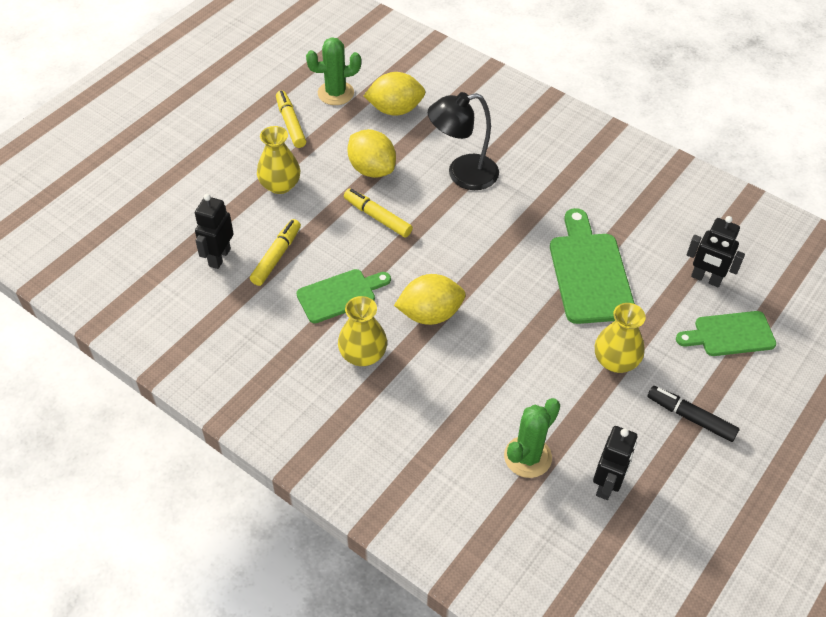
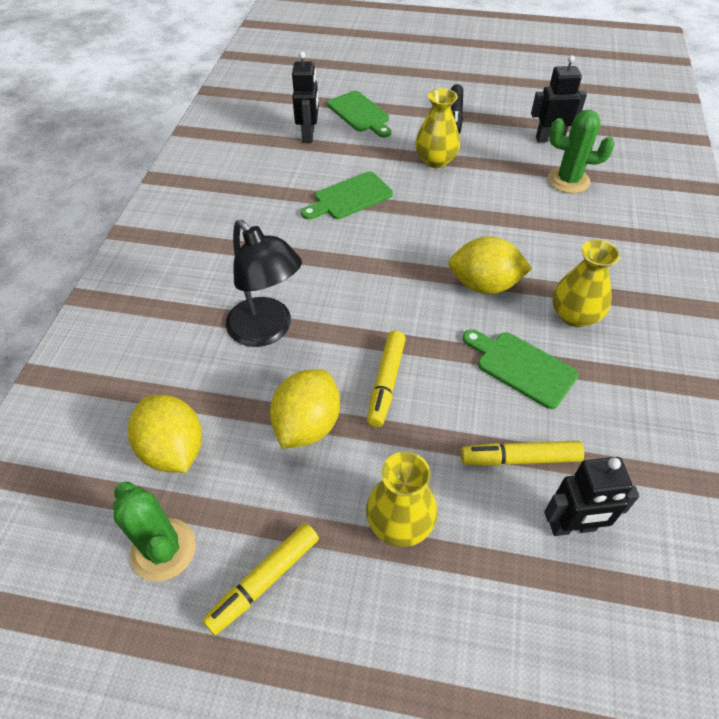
camera: 115 degrees left, 0 degrees up
yellow lemon [394,274,466,325] -> yellow lemon turned 45 degrees counterclockwise [449,237,532,294]
green cutting board [550,208,635,324] -> green cutting board [301,171,393,220], size x0.64

